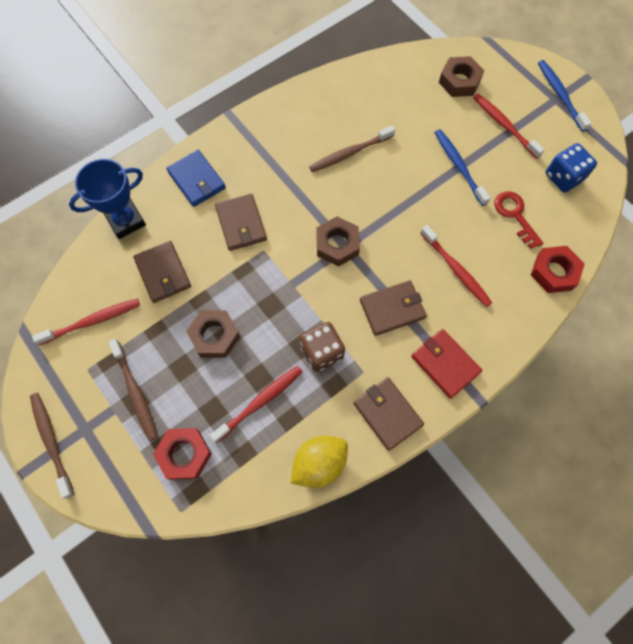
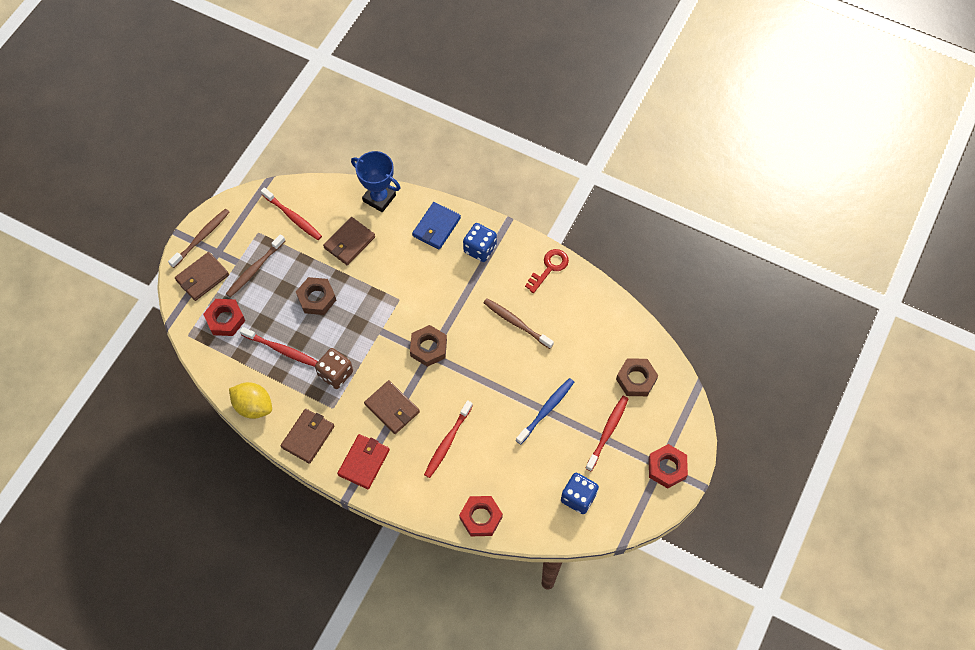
camera: 65 degrees right, 5 degrees down
brown wallet [215,194,267,251] -> brown wallet moved to [175,252,229,301]
red key [494,191,543,249] -> red key moved to [525,249,569,293]
blue toothbrush [538,60,592,132] -> red nut [649,444,688,489]
none -> blue dice [463,223,497,262]

